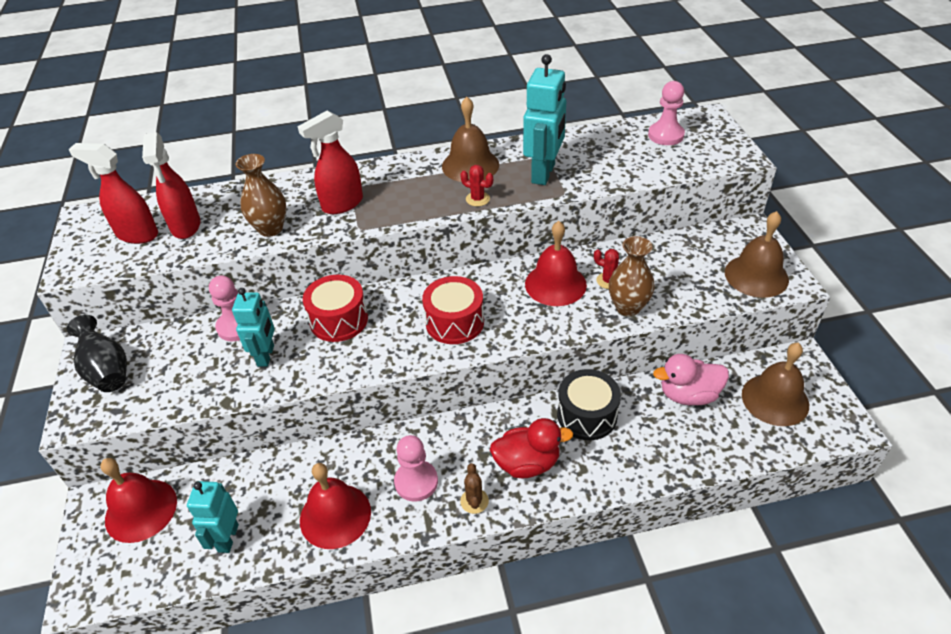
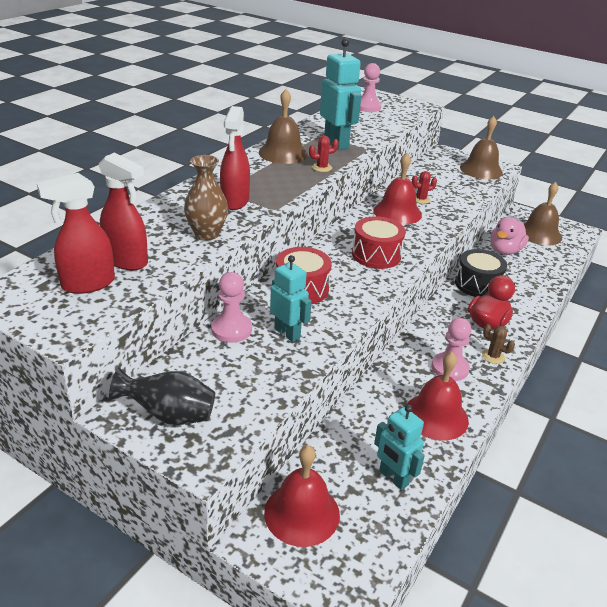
camera: 50 degrees left, 10 degrees down
brown vase [609,236,655,316] -> none

